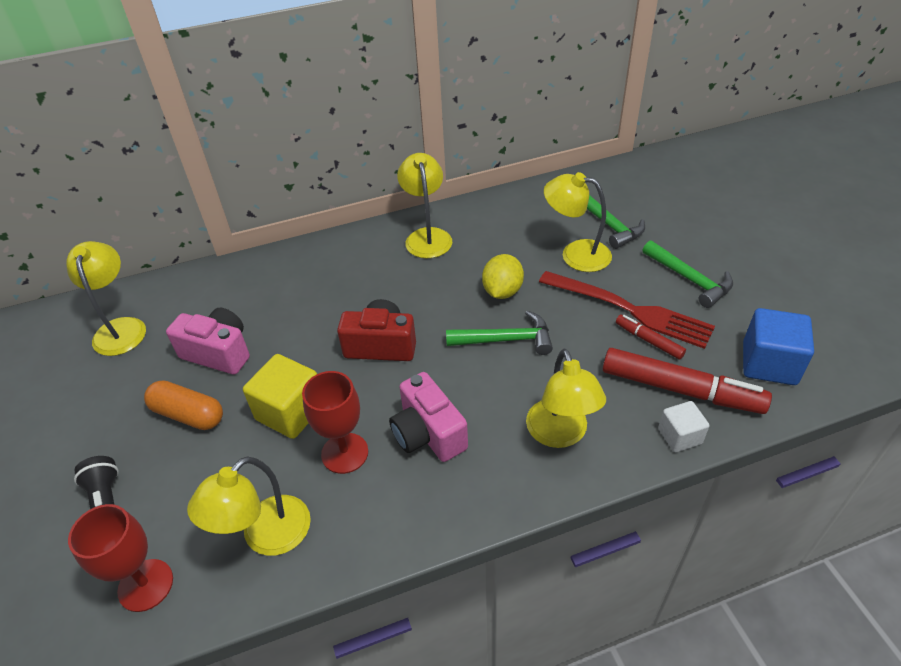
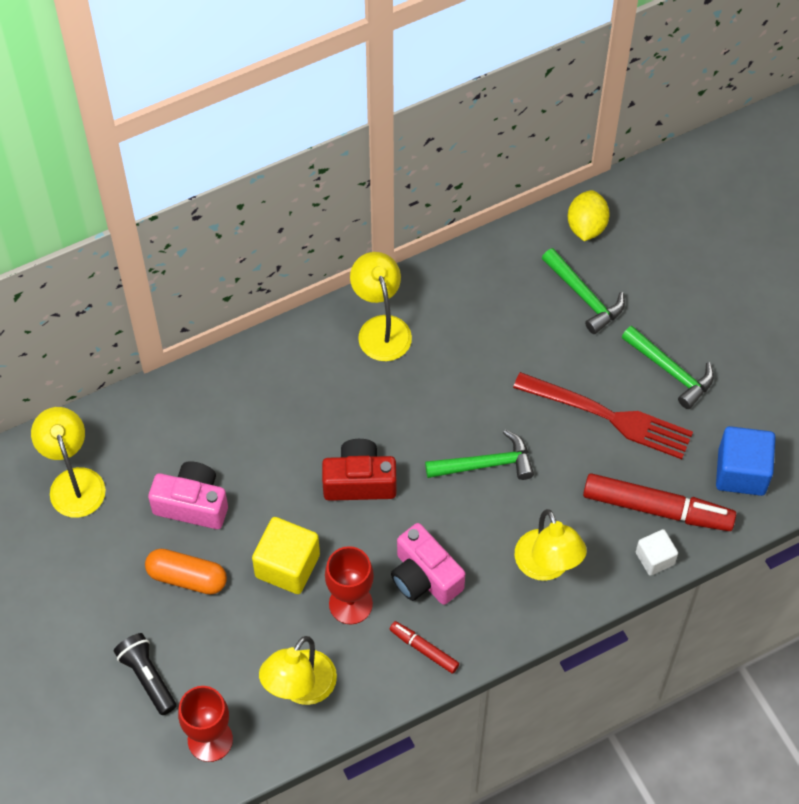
camera: 10 degrees left, 15 degrees up
yellow lemon [482,254,524,299] -> yellow lemon moved to [568,190,610,241]
yellow lamp [544,172,612,272] -> none
red marker [616,315,686,360] -> red marker moved to [389,621,459,674]

